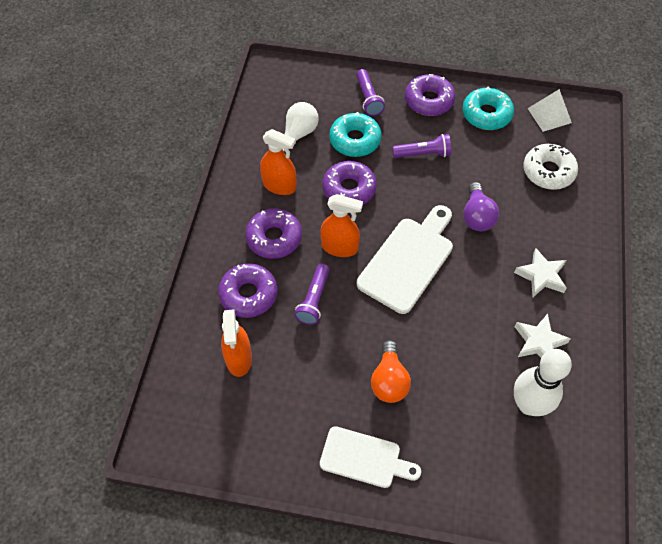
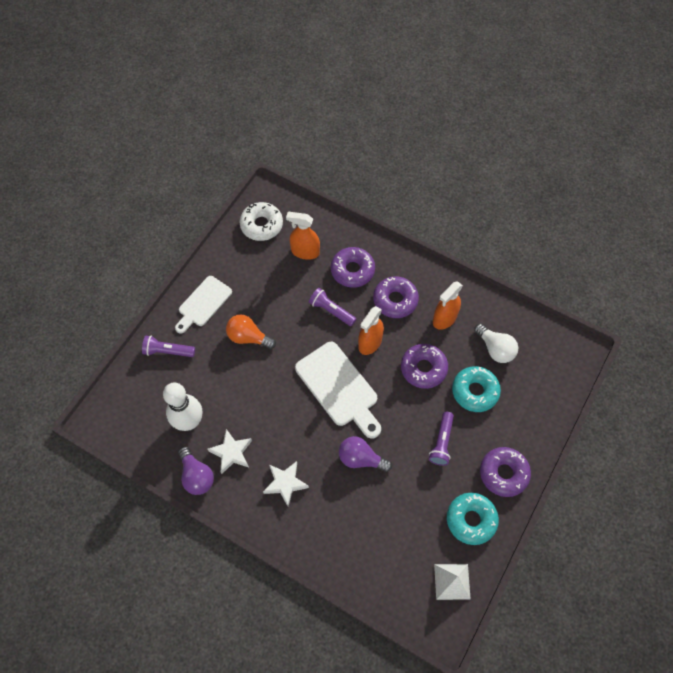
camera: 110 degrees right, 5 degrees up
purple flashlight [356,69,385,116] -> purple flashlight moved to [142,336,195,357]
white donut [523,144,578,190] -> white donut moved to [240,202,283,241]
none -> purple light bulb [178,446,214,495]

